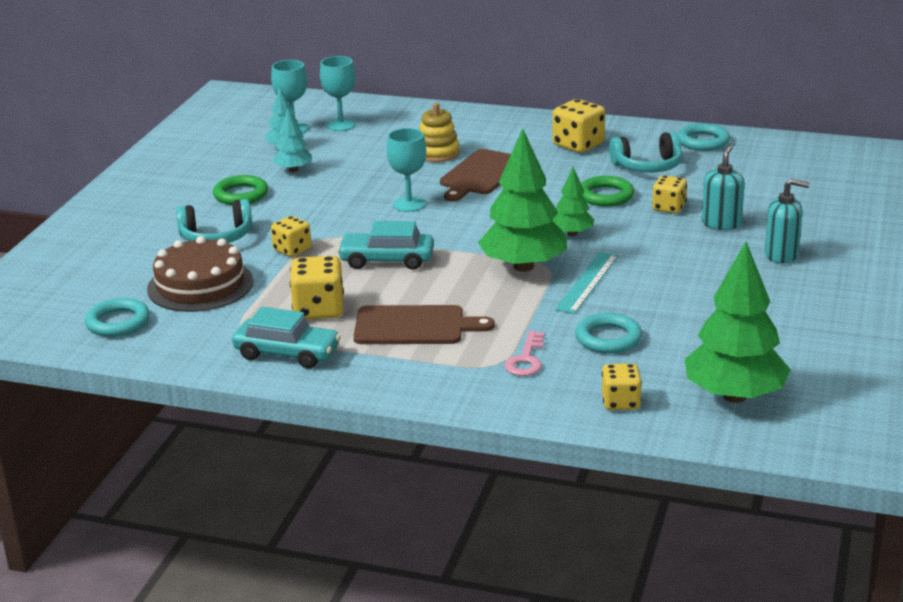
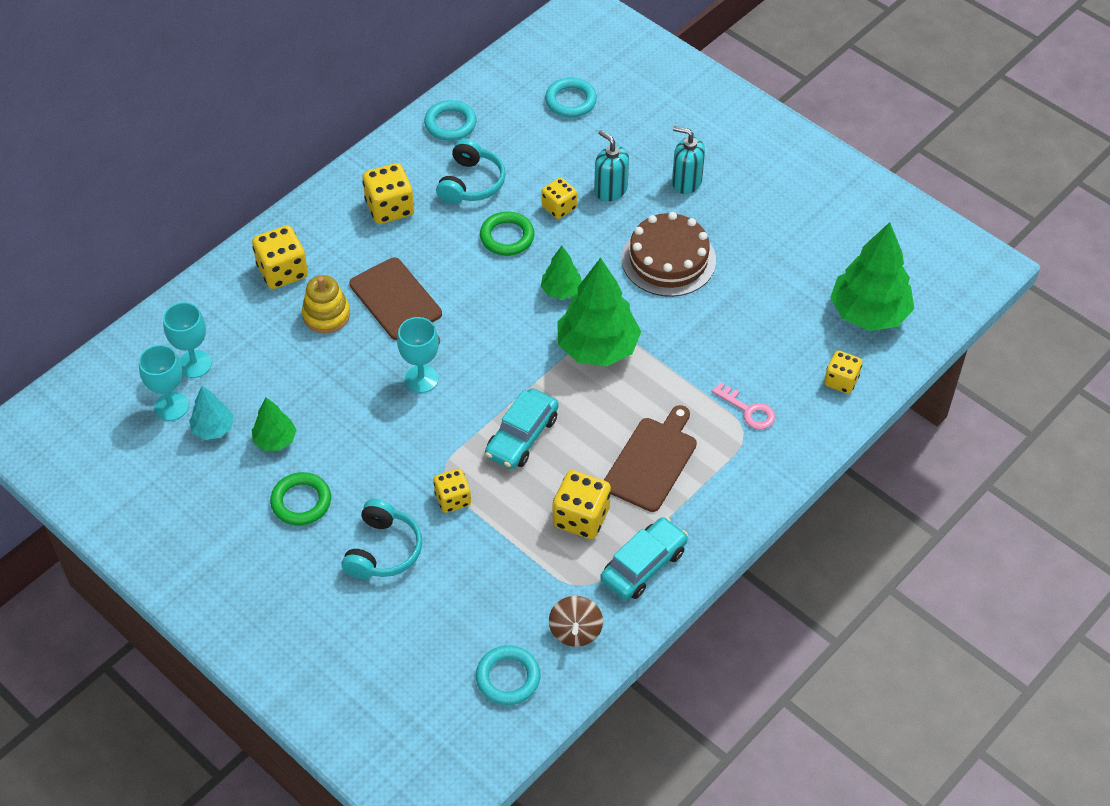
camera: 65 degrees left, 25 degrees up
brown cake [147,236,253,312] -> brown cake moved to [622,212,716,297]
turquoise tree [272,108,312,172] -> green tree [252,397,297,451]
turquoise ruler [555,252,618,314] -> none
turquoise ring [575,313,642,354] -> turquoise ring moved to [545,78,597,117]
turquoise soap dispenser [765,179,810,263] -> turquoise soap dispenser turned 105 degrees counterclockwise [672,126,705,194]
none -> yellow dice [252,225,308,289]
none -> brown spinning top [549,596,603,647]

